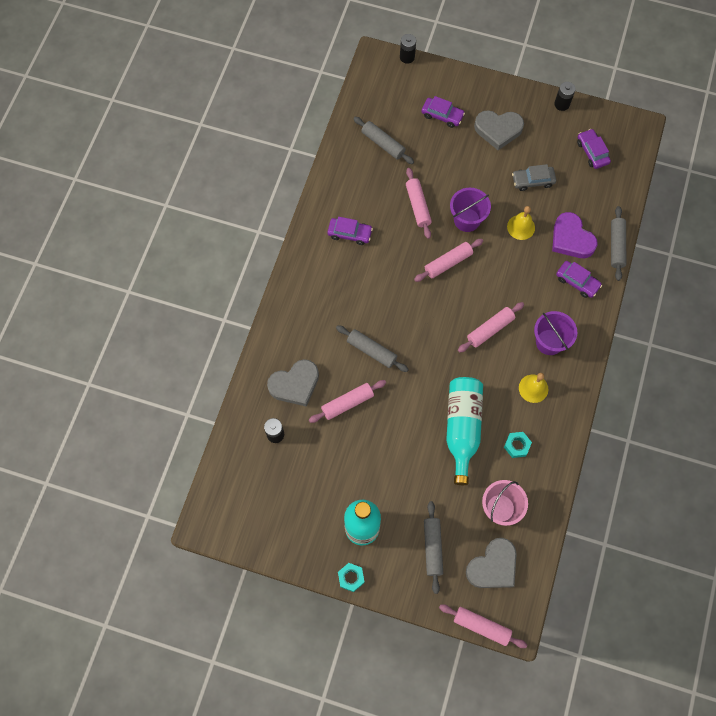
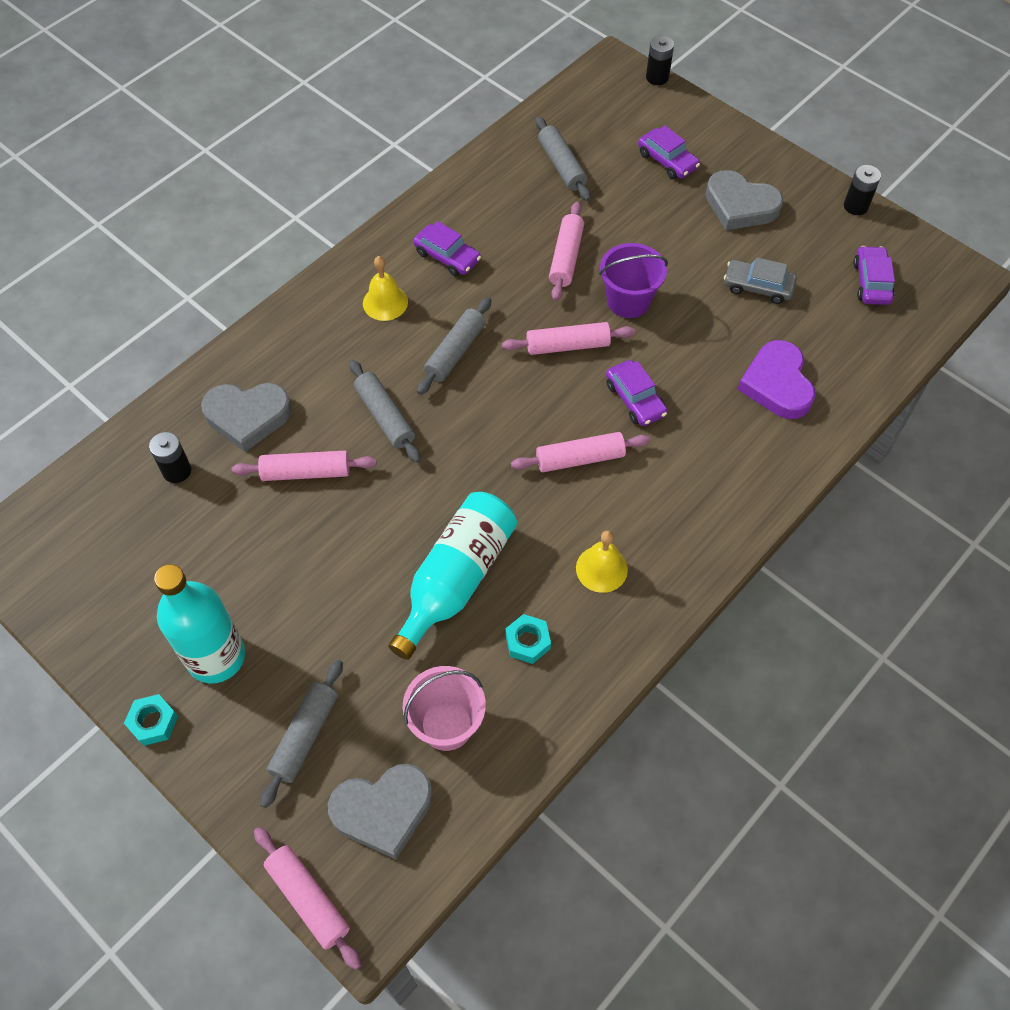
camera: 25 degrees right, 10 degrees down
yellow bell [507,206,535,240] -> yellow bell moved to [363,256,408,321]
purple bucket [534,311,577,355] -> none
purple car [556,261,602,298] -> purple car moved to [606,360,668,426]
grey rolling pin [611,206,626,281] -> grey rolling pin moved to [417,297,491,395]

